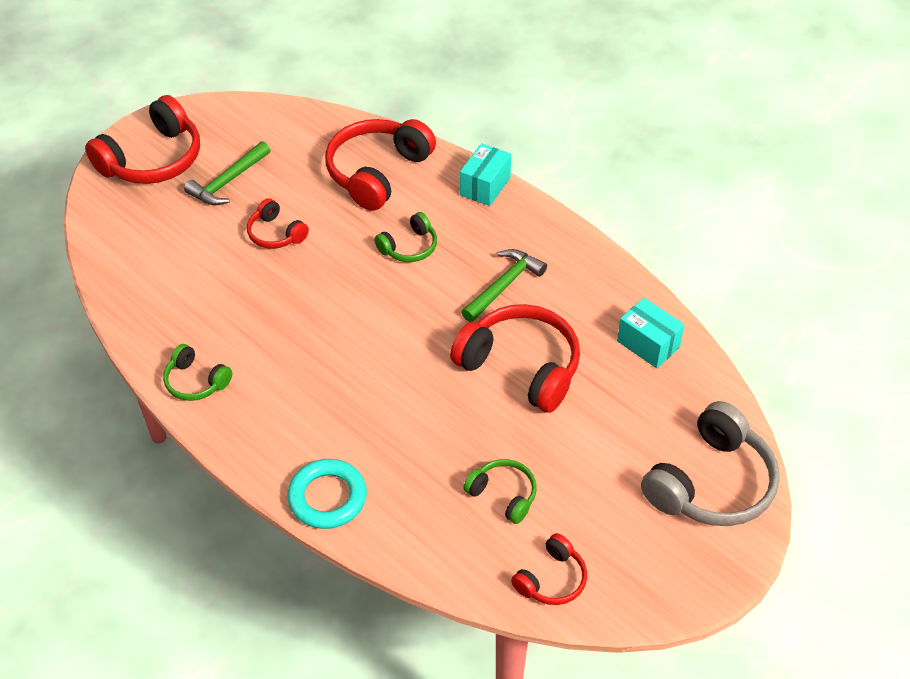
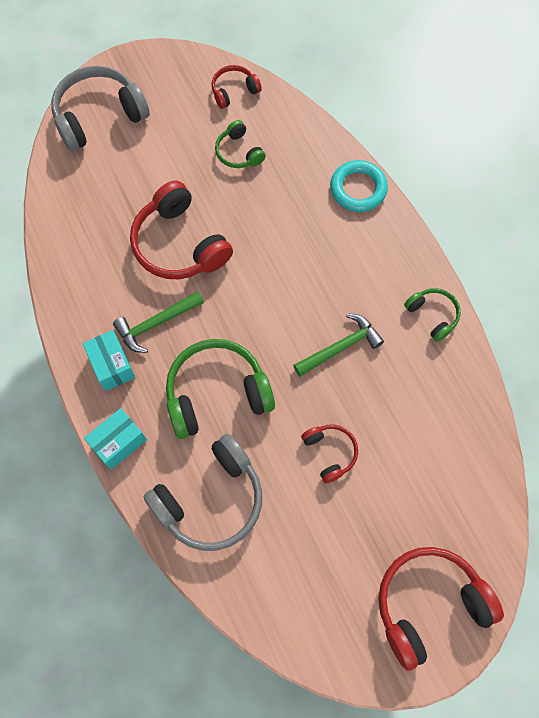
camera: 160 degrees left, 20 degrees up
green hammer [184,141,271,205] -> green hammer moved to [293,313,384,377]
red headphones [325,119,436,211] -> grey headphones [144,434,262,551]
green headphones [374,212,437,262] -> green headphones [166,339,275,439], size x1.90
turquoise box [617,298,685,368] -> turquoise box moved to [82,330,135,391]

